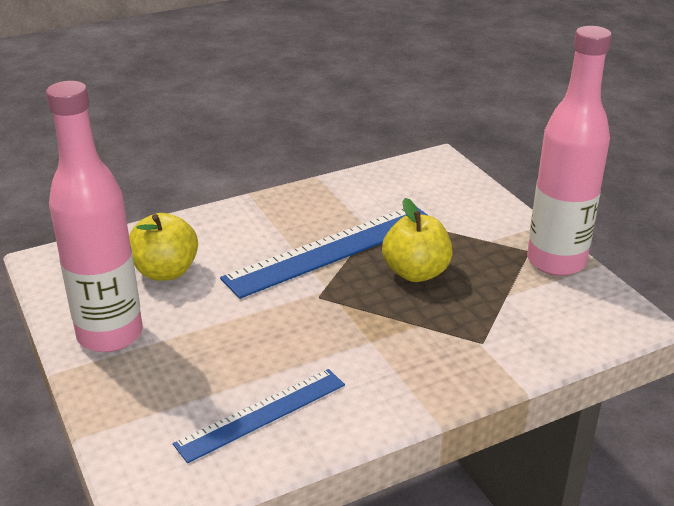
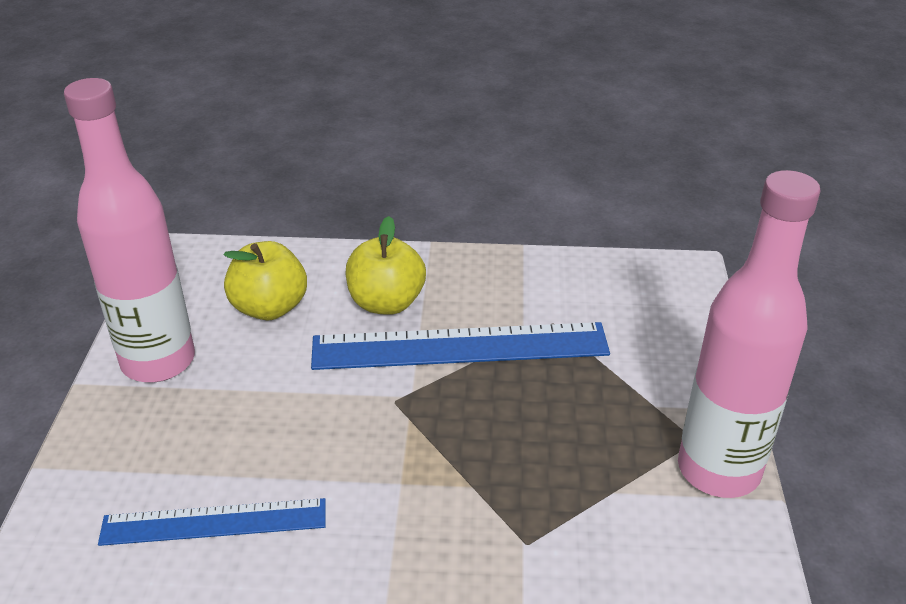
camera: 30 degrees right, 5 degrees up
yellow apple [382,198,453,282] -> yellow apple moved to [345,216,426,315]

